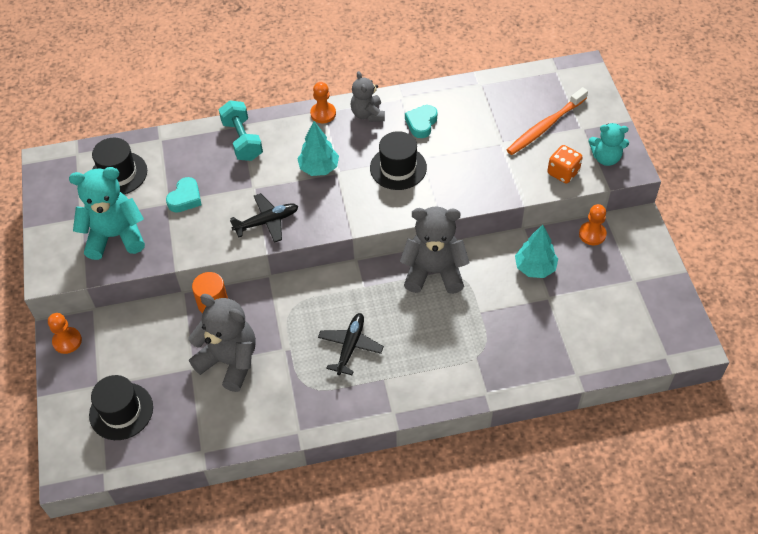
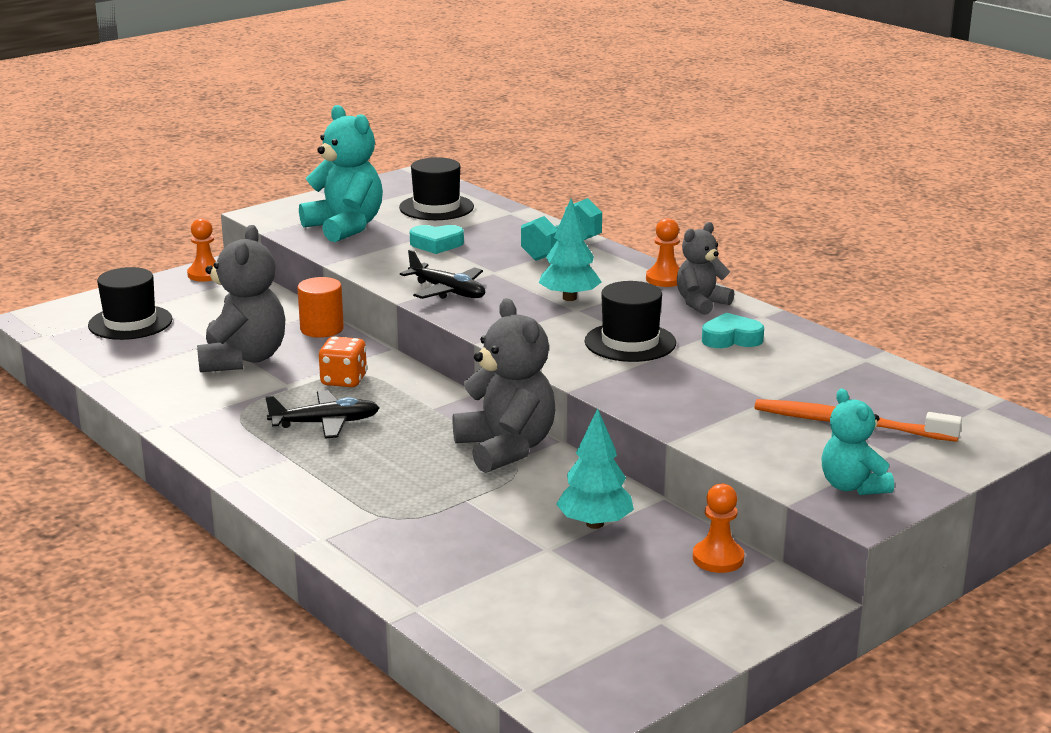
camera: 60 degrees right, 30 degrees down
orange dice [547,145,583,183] -> orange dice moved to [319,336,367,387]

